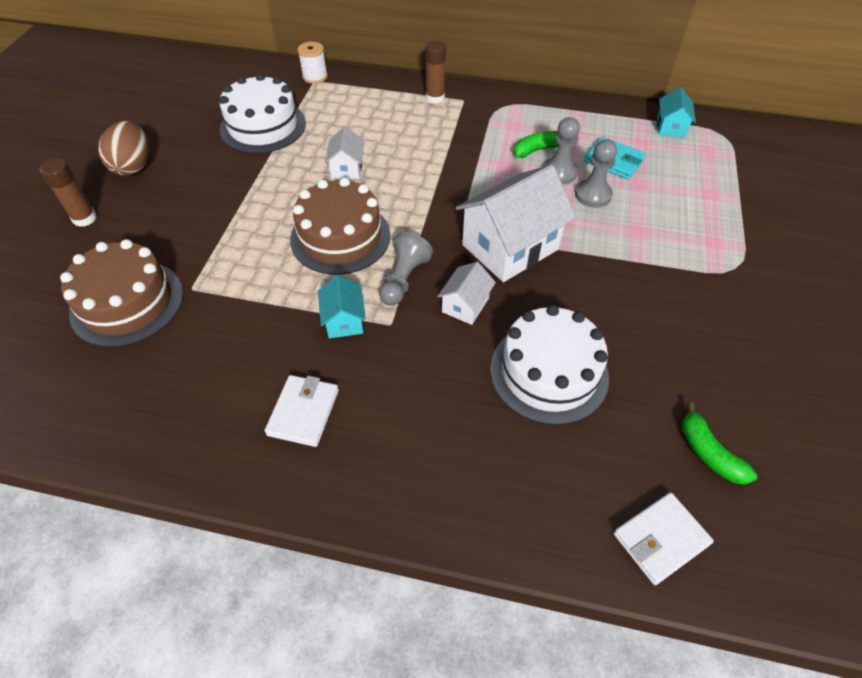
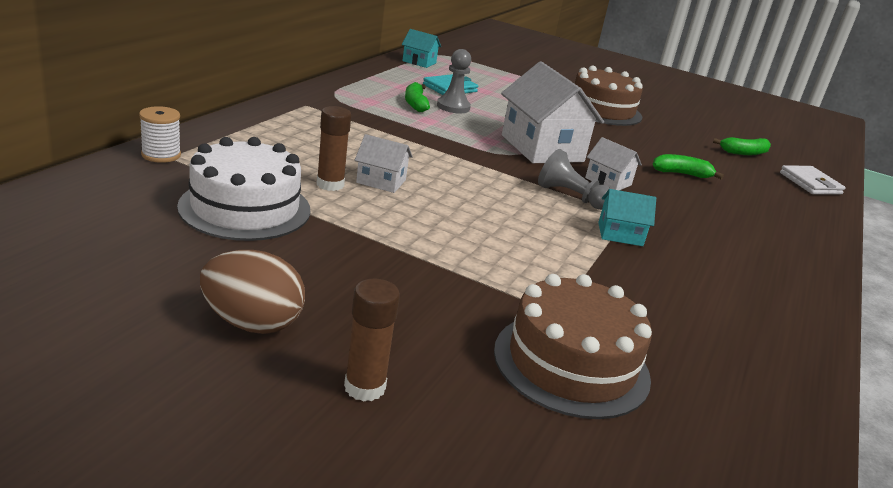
camera: 80 degrees left, 25 degrees down
white wallet [265,375,339,447] -> none
brown cake [290,178,390,275] -> brown cake moved to [575,65,643,126]
brown glue stick [425,40,446,104] -> brown glue stick moved to [317,106,351,191]
white cake [490,305,609,425] -> green banana [653,154,724,179]
grey pawn [575,139,617,208] -> none

